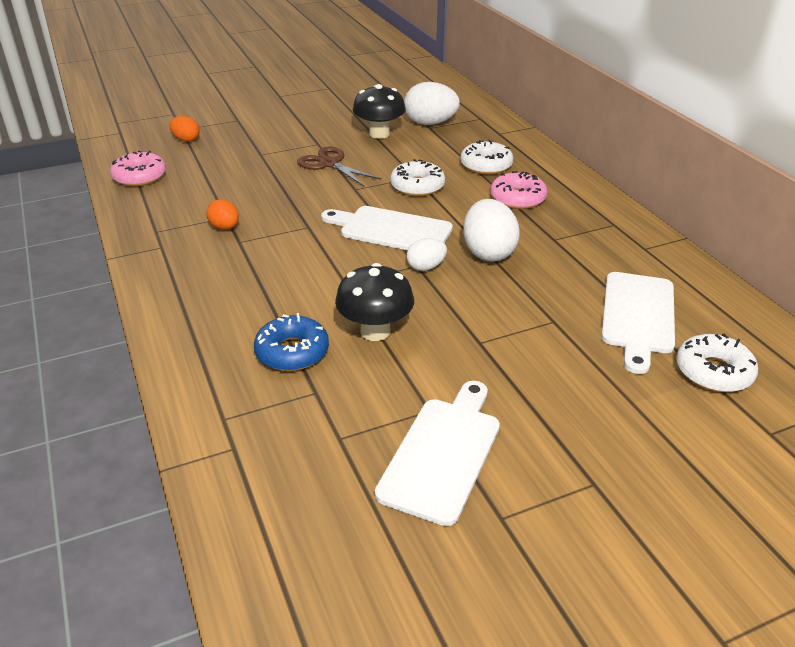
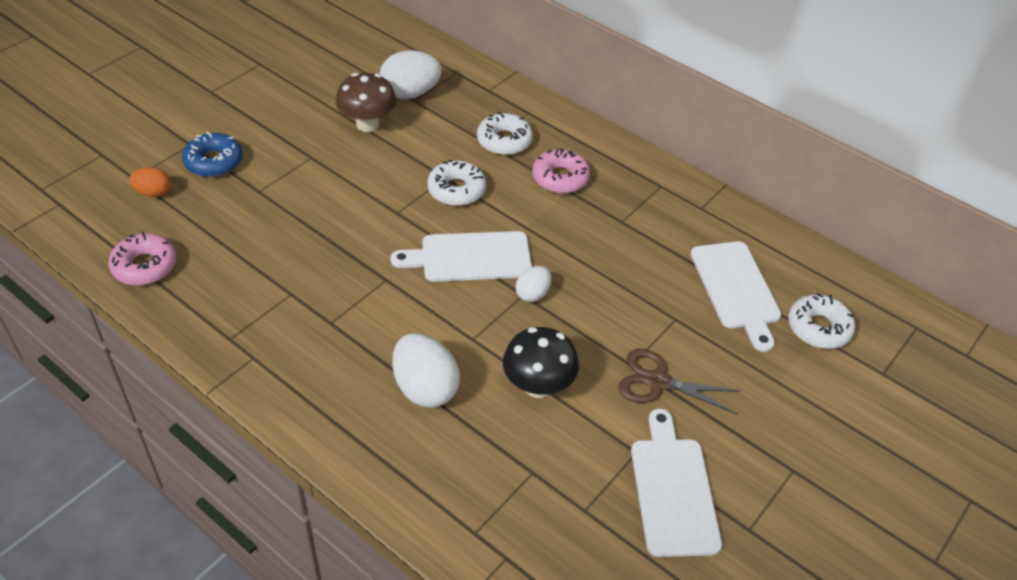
camera: 30 degrees left, 10 degrees up
orange egg [206,199,239,230] -> none
blue donut [254,313,329,371] -> blue donut moved to [182,131,243,177]
brown scissors [297,146,382,186] -> brown scissors moved to [618,349,741,414]
black mushroom [353,84,406,139] -> brown mushroom [336,73,396,132]
white egg [463,199,520,262] -> white egg moved to [392,333,460,408]

